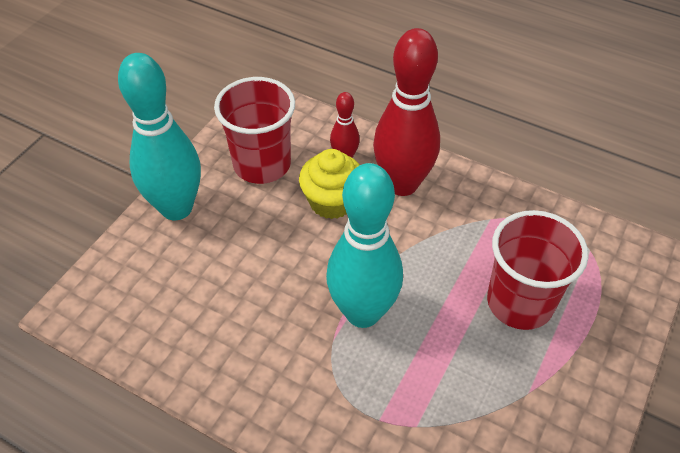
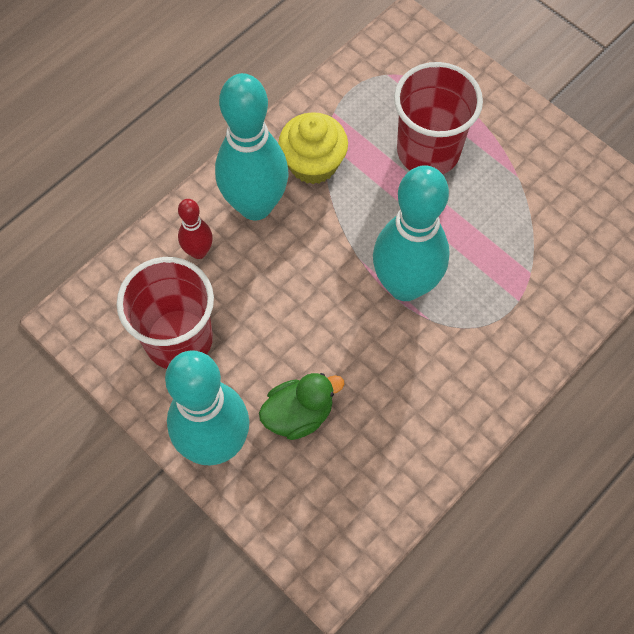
camera: 75 degrees left, 15 degrees up
yellow cupcake [299,149,360,219] -> yellow cupcake moved to [278,112,348,184]
red bowling pin [373,28,440,196] -> turquoise bowling pin [215,73,289,220]
none -> green duck [259,373,345,440]

